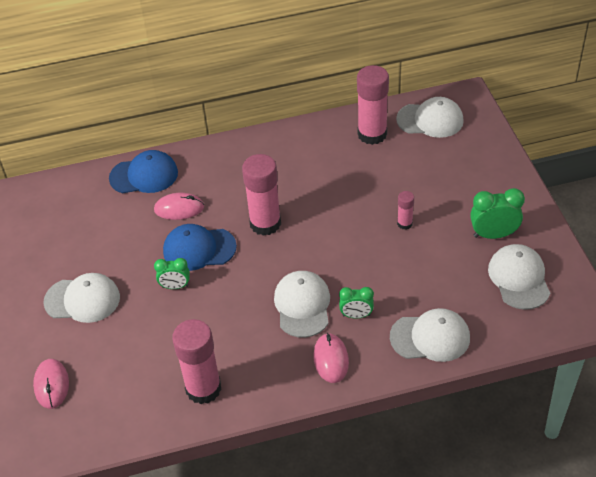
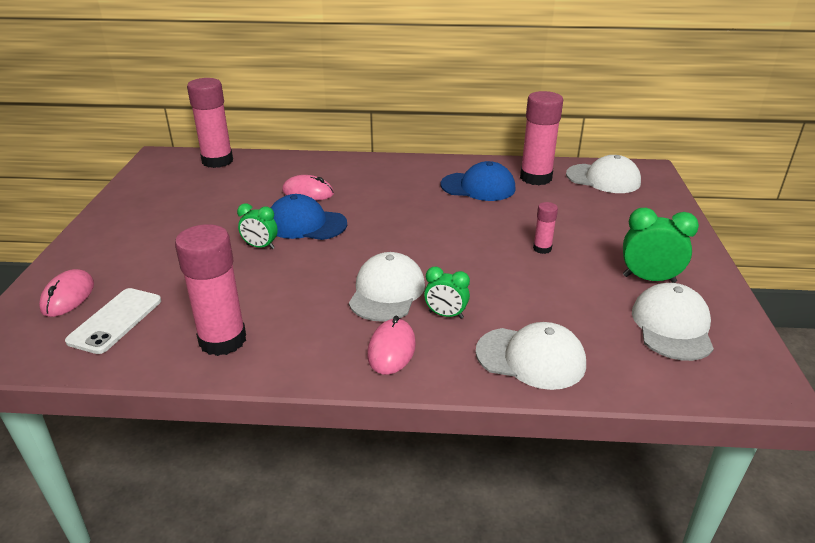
camera: 15 degrees right, 15 degrees down
white cap [43,273,120,323] -> none
blue cap [109,150,178,193] -> blue cap moved to [441,161,516,201]
pink glue stick [242,154,281,236] -> pink glue stick moved to [187,78,233,168]
none -> white phone [65,288,161,354]

